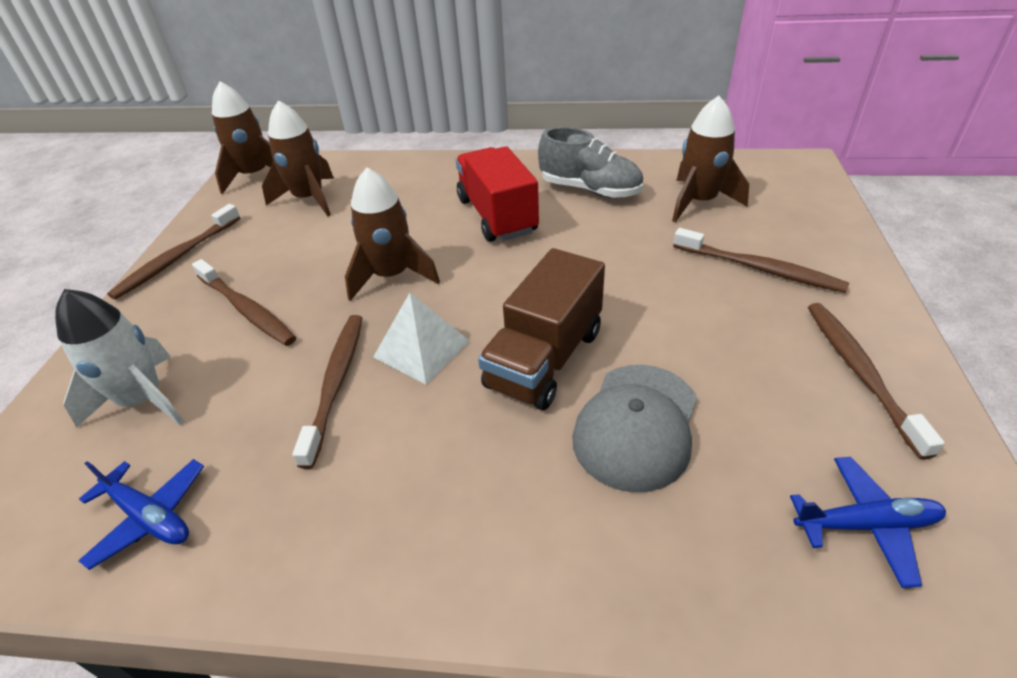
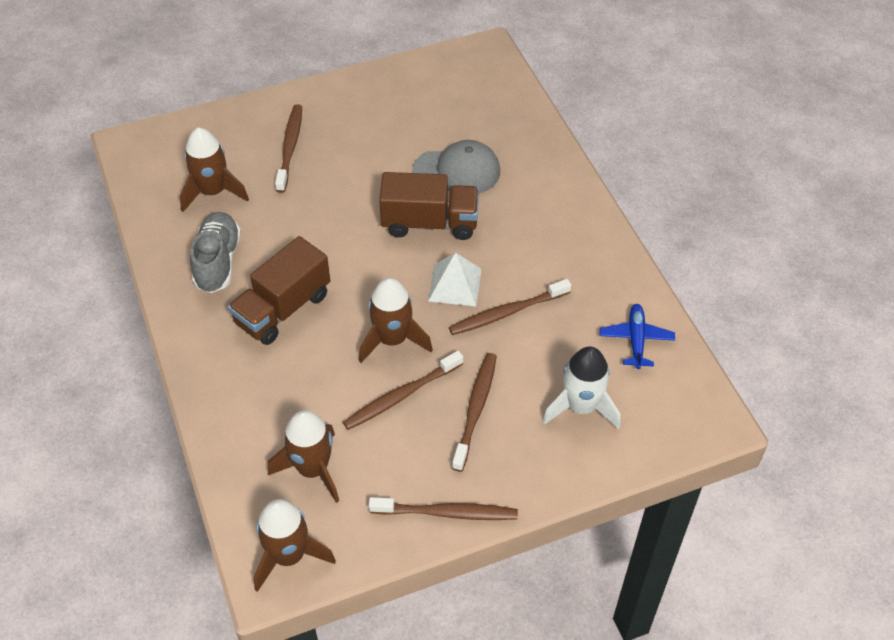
camera: 120 degrees left, 10 degrees up
red truck [455,146,539,242] -> brown truck [228,236,330,345]
blue plane [790,457,946,588] -> none
brown toothbrush [808,303,945,460] -> brown toothbrush moved to [343,351,463,430]

